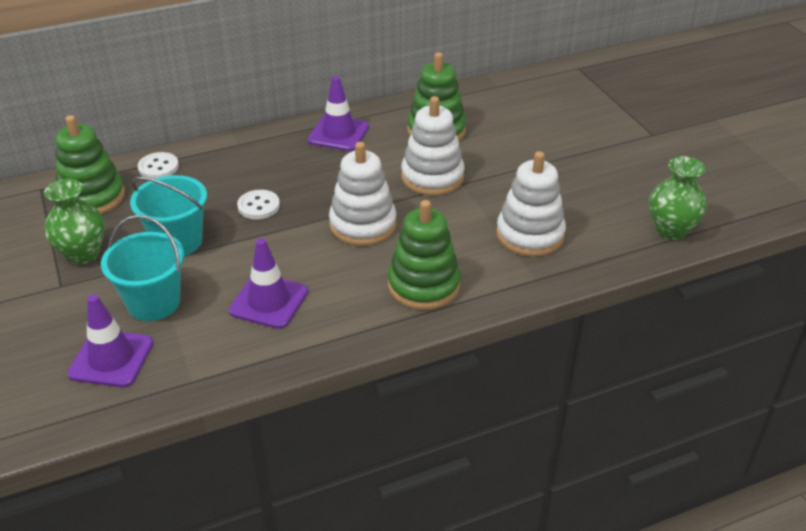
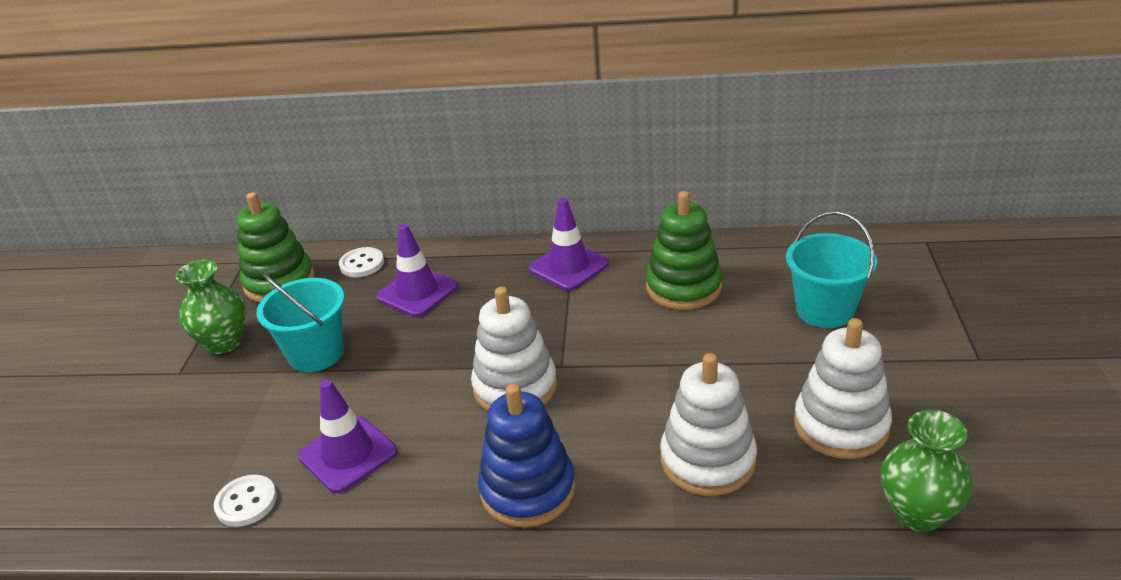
camera: 30 degrees right, 5 degrees down
purple traffic cone [68,294,153,387] -> purple traffic cone moved to [376,224,458,317]
turquoise bucket [101,215,184,321] -> turquoise bucket moved to [786,211,877,328]
white button [237,190,280,219] -> white button moved to [214,475,277,527]
green stacking toy [388,200,461,310] -> blue stacking toy [478,384,576,527]
white stacking toy [401,96,465,196] -> white stacking toy moved to [794,318,892,459]

